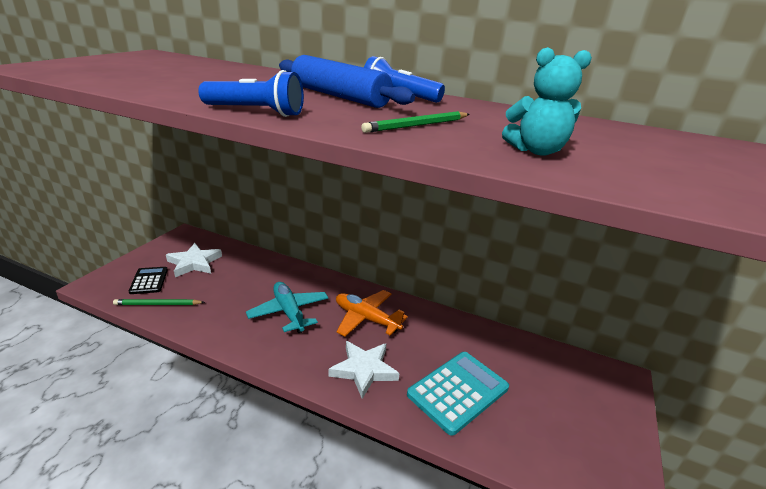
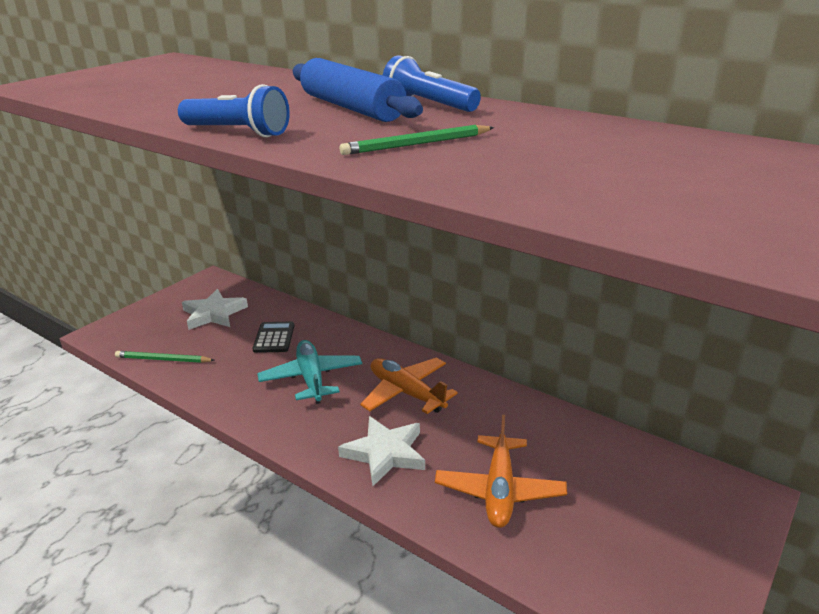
camera: 15 degrees right, 0 degrees up
black calculator [129,267,168,294] -> black calculator moved to [253,321,294,353]
turquoise calculator [407,352,509,436] -> orange plane [435,415,567,528]
turquoise teddy bear [502,47,592,156] -> none

